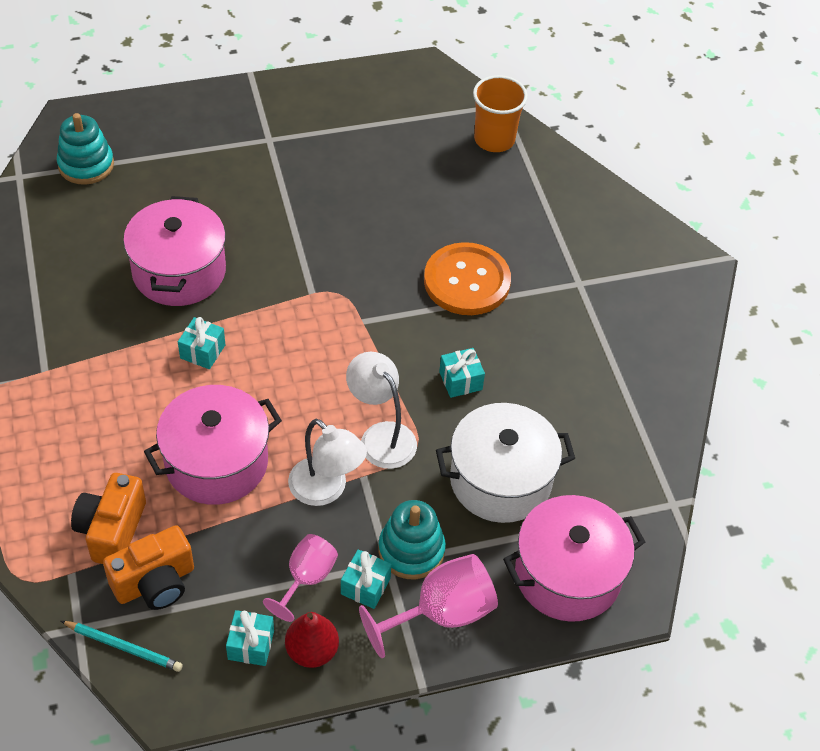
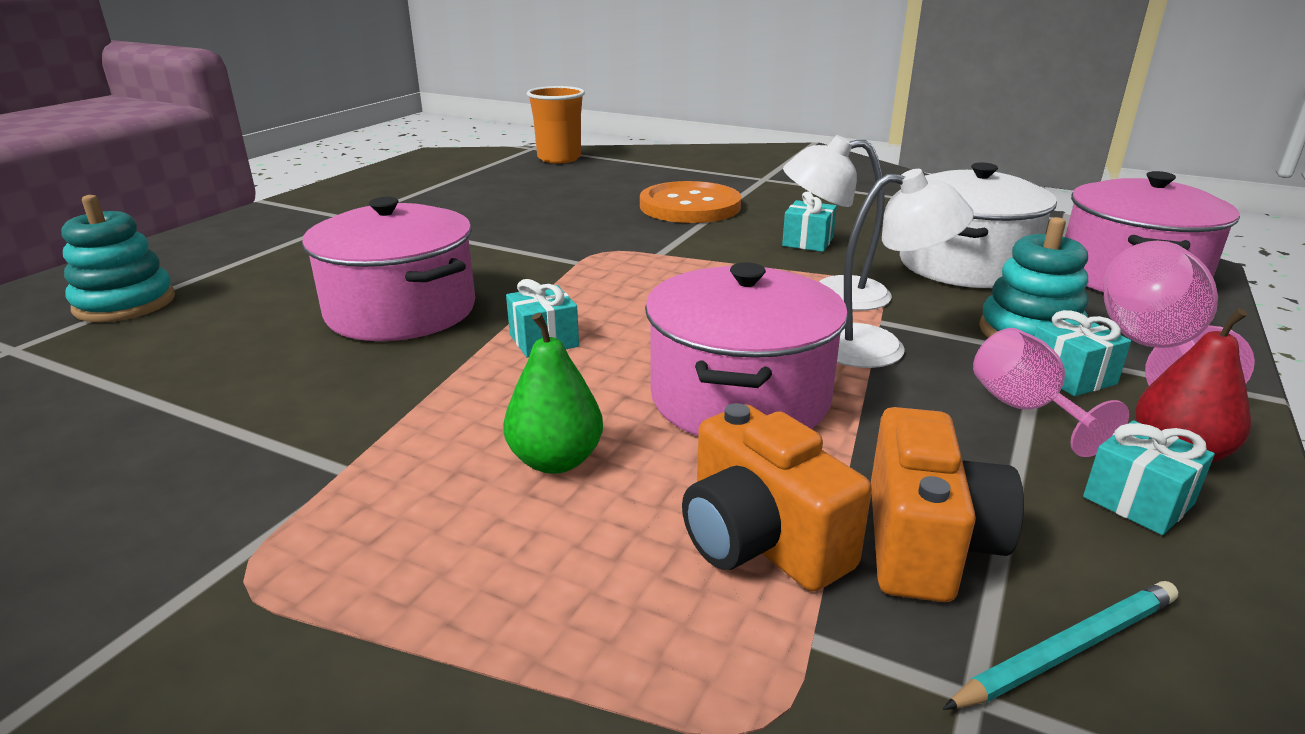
camera: 45 degrees left, 25 degrees down
none -> green pear [503,313,603,474]

